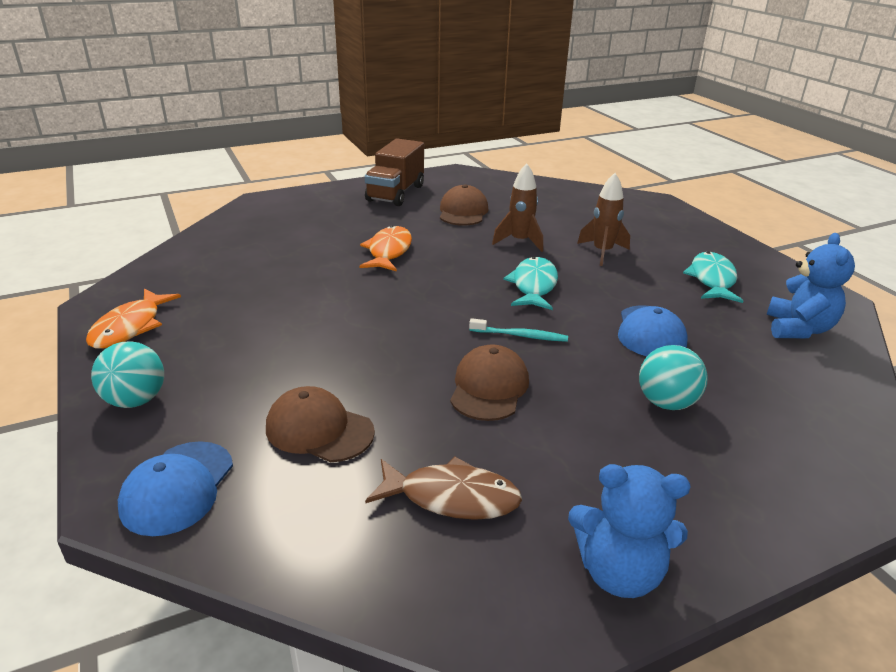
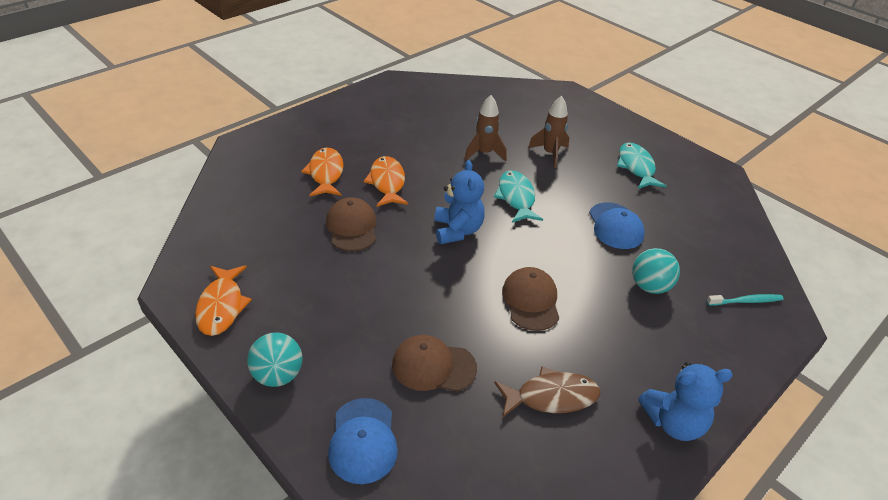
camera: 20 degrees left, 10 degrees up
brown truck [365,138,424,206] -> none
brown cap [440,184,488,226] -> brown cap moved to [326,197,376,251]
turquoise toothbrush [469,318,568,342] -> turquoise toothbrush moved to [706,294,784,306]
blue teddy bear [766,233,855,338] -> blue teddy bear moved to [434,160,485,244]
none -> orange fish [301,148,344,196]

